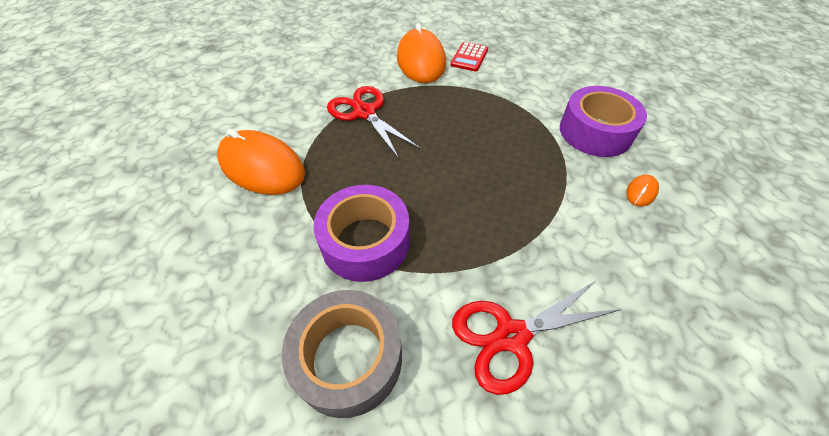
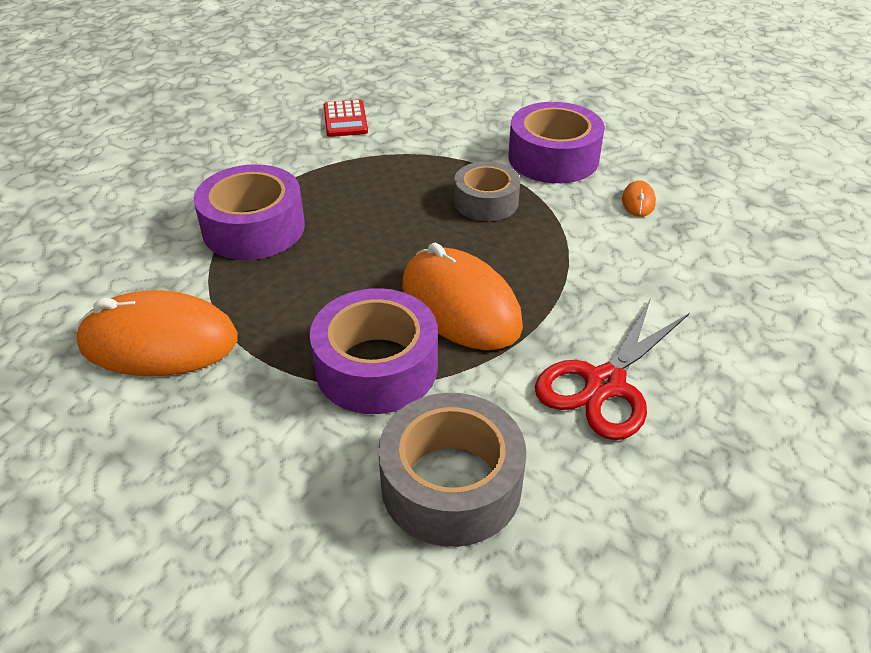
camera: 30 degrees left, 10 degrees down
red scissors [327,86,421,159] -> purple tape [194,164,305,260]
orange mouse [397,23,446,83] -> orange mouse moved to [402,243,523,350]
none -> grey tape [454,162,520,221]

